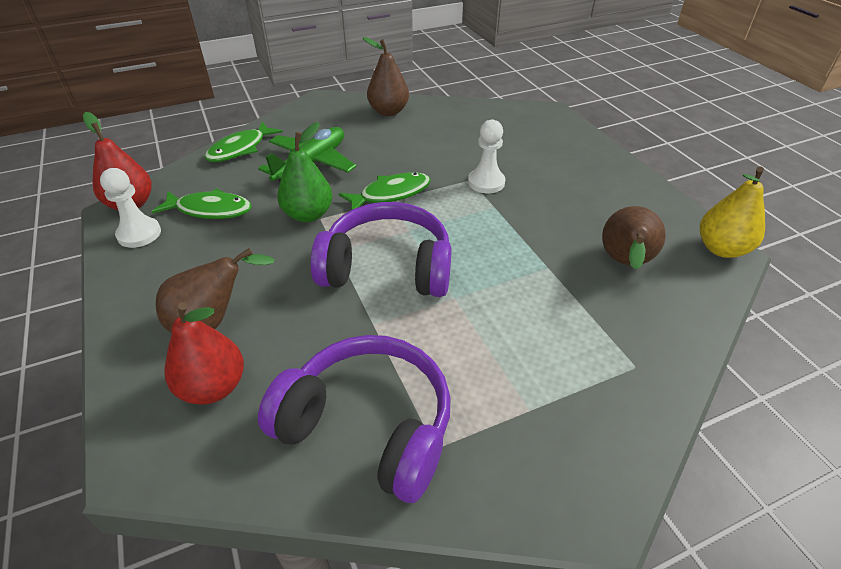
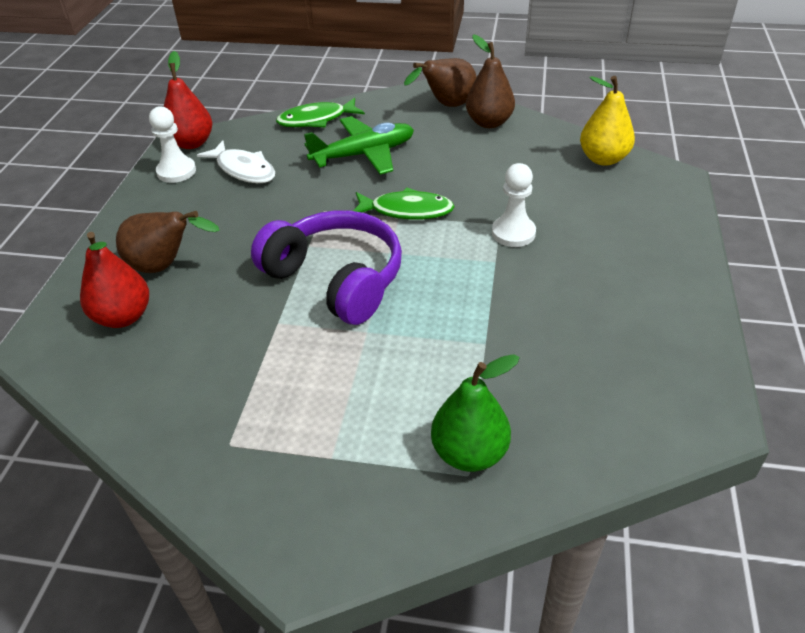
camera: 35 degrees right, 0 degrees up
green fish [151,188,252,219] -> white fish [197,141,275,183]
purple headphones [258,335,451,503] -> none
green pear [277,122,333,222] -> green pear moved to [431,354,520,472]
brown pear [602,206,666,270] -> brown pear moved to [404,58,477,107]
yellow pear [700,167,765,258] -> yellow pear moved to [580,76,635,166]

